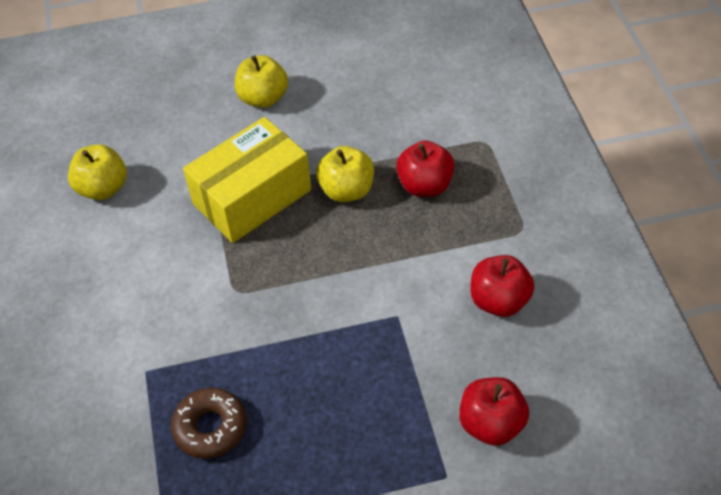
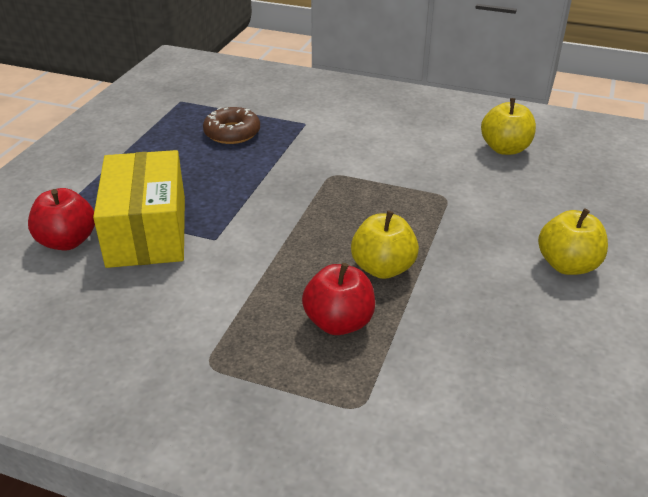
camera: 120 degrees right, 15 degrees down
yellow box [183,117,312,243] -> yellow box moved to [93,150,185,268]
red apple [470,255,534,317] -> none

